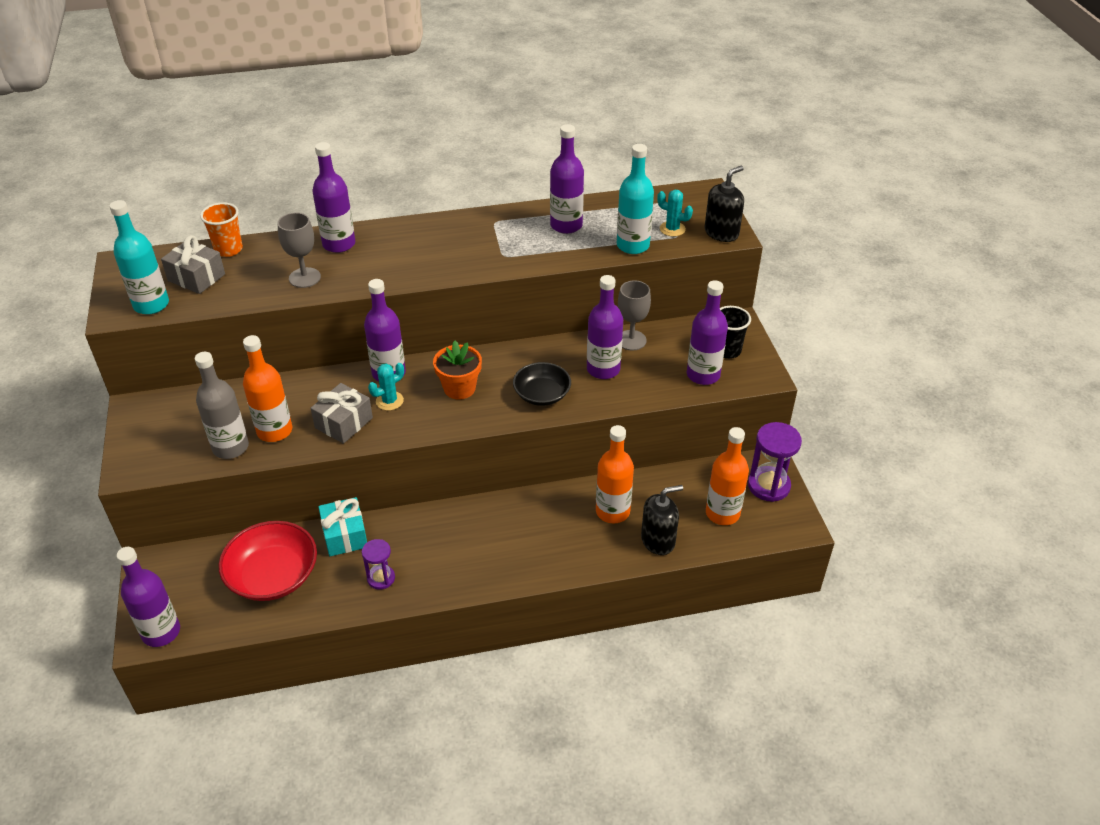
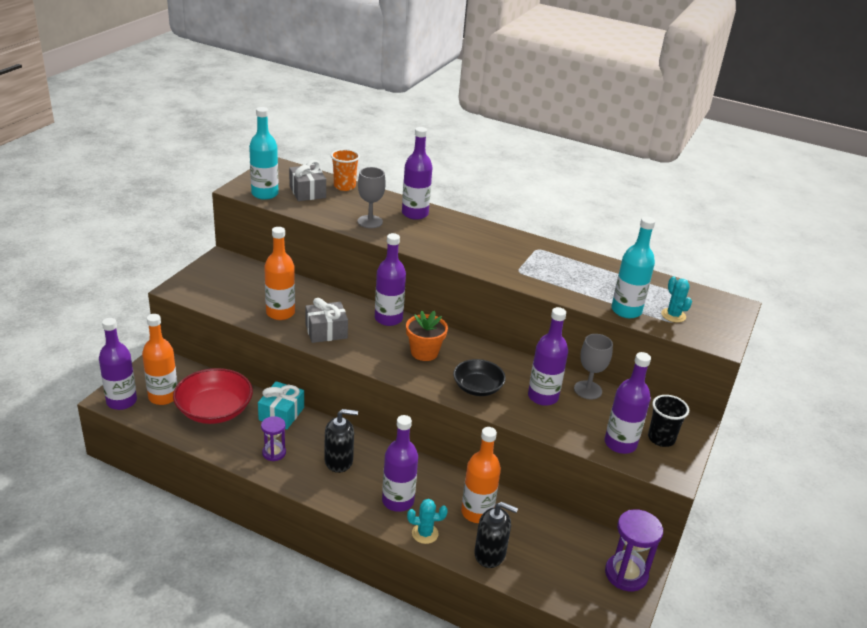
camera: 35 degrees right, 10 degrees down
grey bottle [195,352,249,459] -> none
turquoise cactus [368,363,404,411] -> turquoise cactus moved to [407,499,448,544]
purple bottle [550,124,584,234] -> purple bottle moved to [382,415,418,512]
black soap dispenser [704,166,744,242] -> black soap dispenser moved to [324,409,358,473]
orange bottle [706,427,749,525] -> orange bottle moved to [142,314,177,405]

